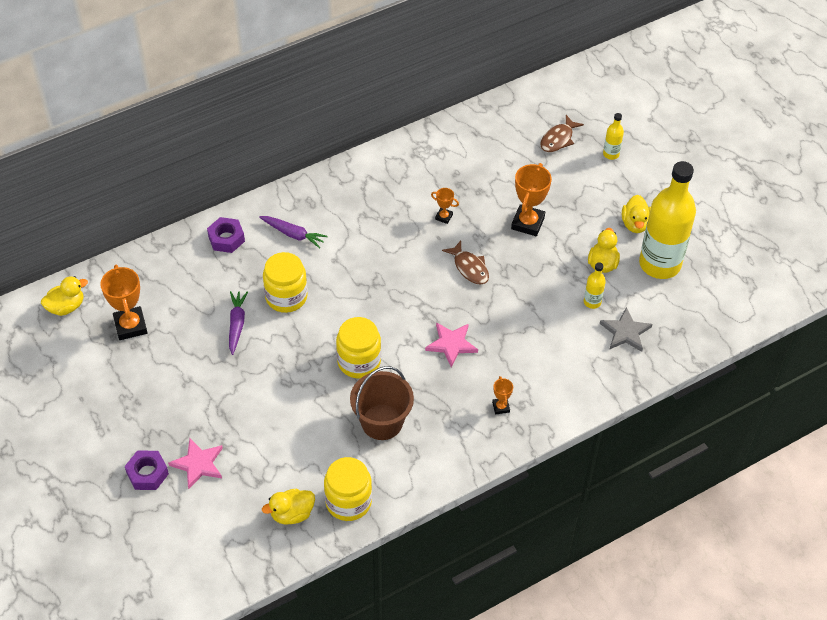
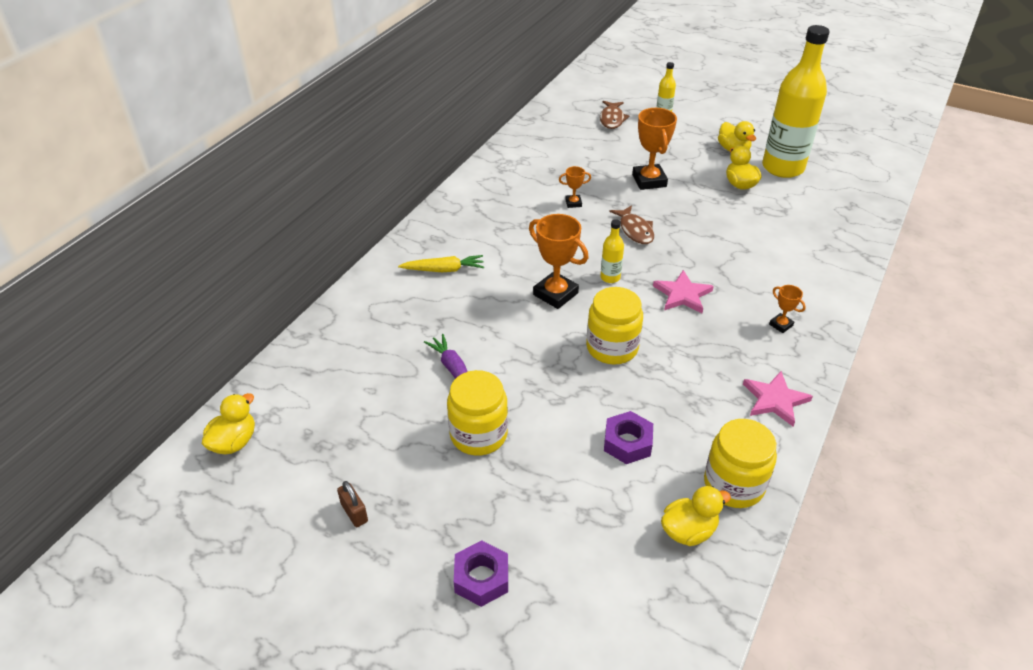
camera: 30 degrees left, 10 degrees down
orange trophy [100,265,147,340] -> orange trophy moved to [529,214,589,309]
pink star [168,438,223,489] -> pink star moved to [743,371,813,426]
purple nut [207,217,245,253] -> purple nut moved to [604,411,653,464]
purple carrot [259,216,328,248] -> yellow carrot [398,255,484,272]
yellow duck [262,489,315,525] -> yellow duck turned 150 degrees counterclockwise [661,486,731,546]
yellow jar [263,252,308,313] -> yellow jar moved to [447,370,508,456]
brown bucket [350,366,414,440] -> none
brown fish [442,241,489,285] -> brown fish turned 45 degrees clockwise [609,205,654,244]
yellow bottle [584,263,606,309] -> yellow bottle moved to [600,219,624,283]
grey star [600,307,652,352] -> none
none -> brown padlock [337,481,368,527]

